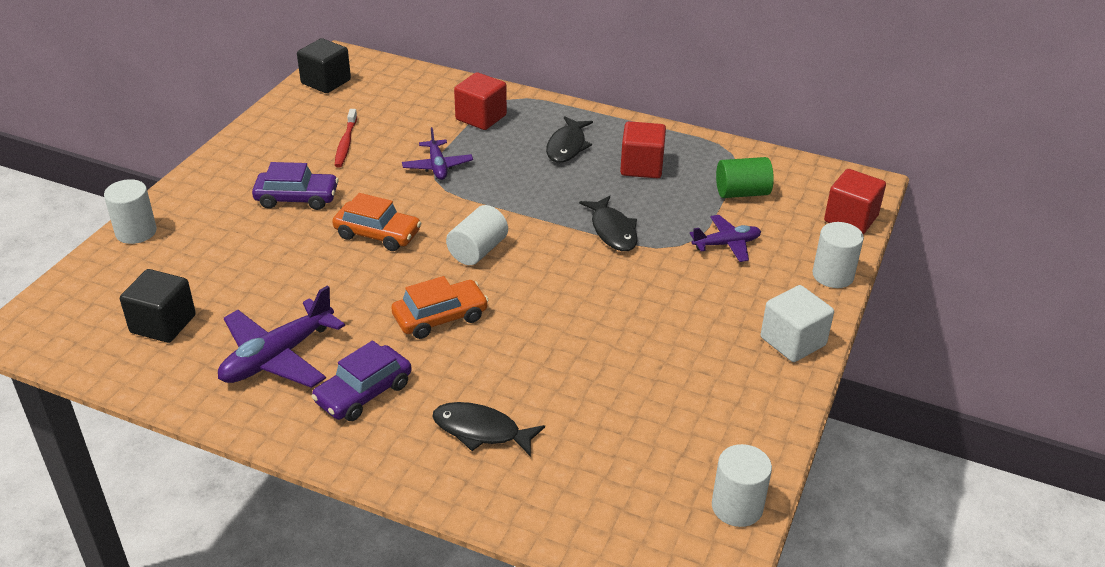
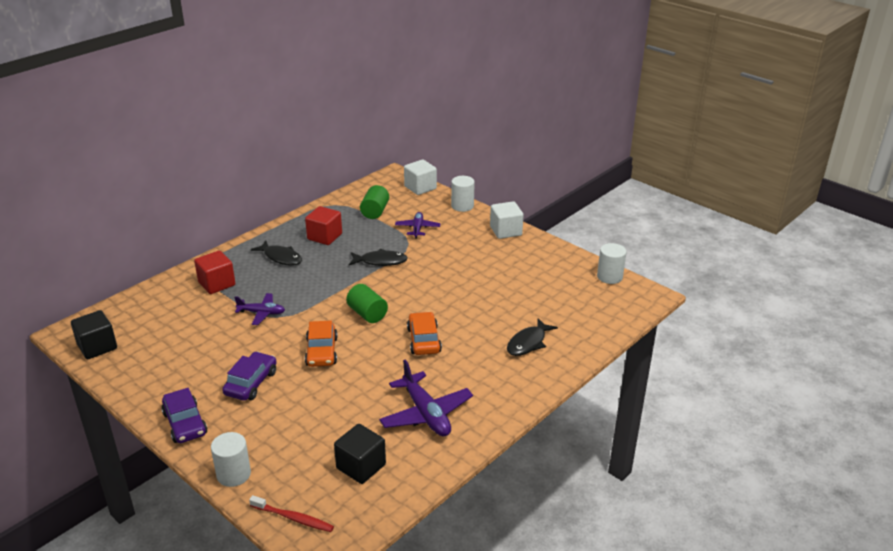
camera: 70 degrees left, 5 degrees down
purple car [311,341,412,421] -> purple car moved to [161,388,207,443]
orange car [332,193,421,251] -> orange car turned 135 degrees clockwise [305,321,338,367]
red toothbrush [334,109,357,168] -> red toothbrush moved to [249,495,334,532]
white cylinder [446,205,508,265] -> green cylinder [346,284,388,323]
red cube [824,169,886,234] -> white cube [404,159,437,195]

